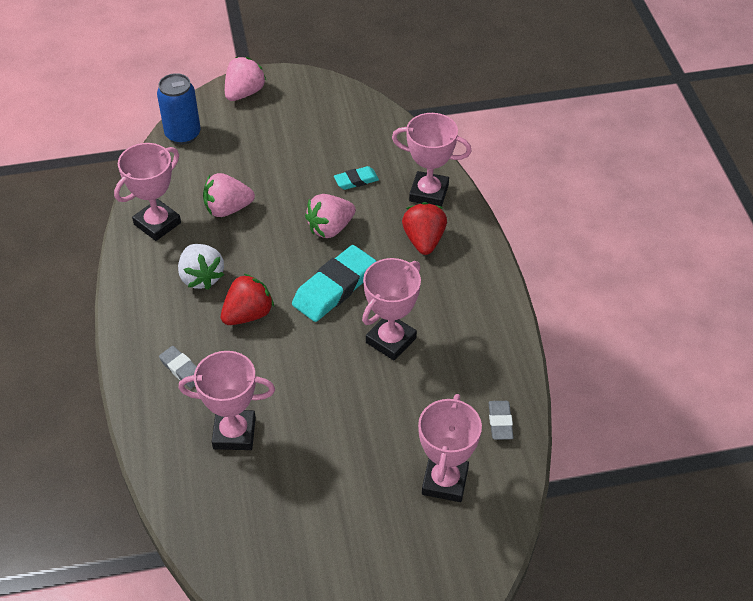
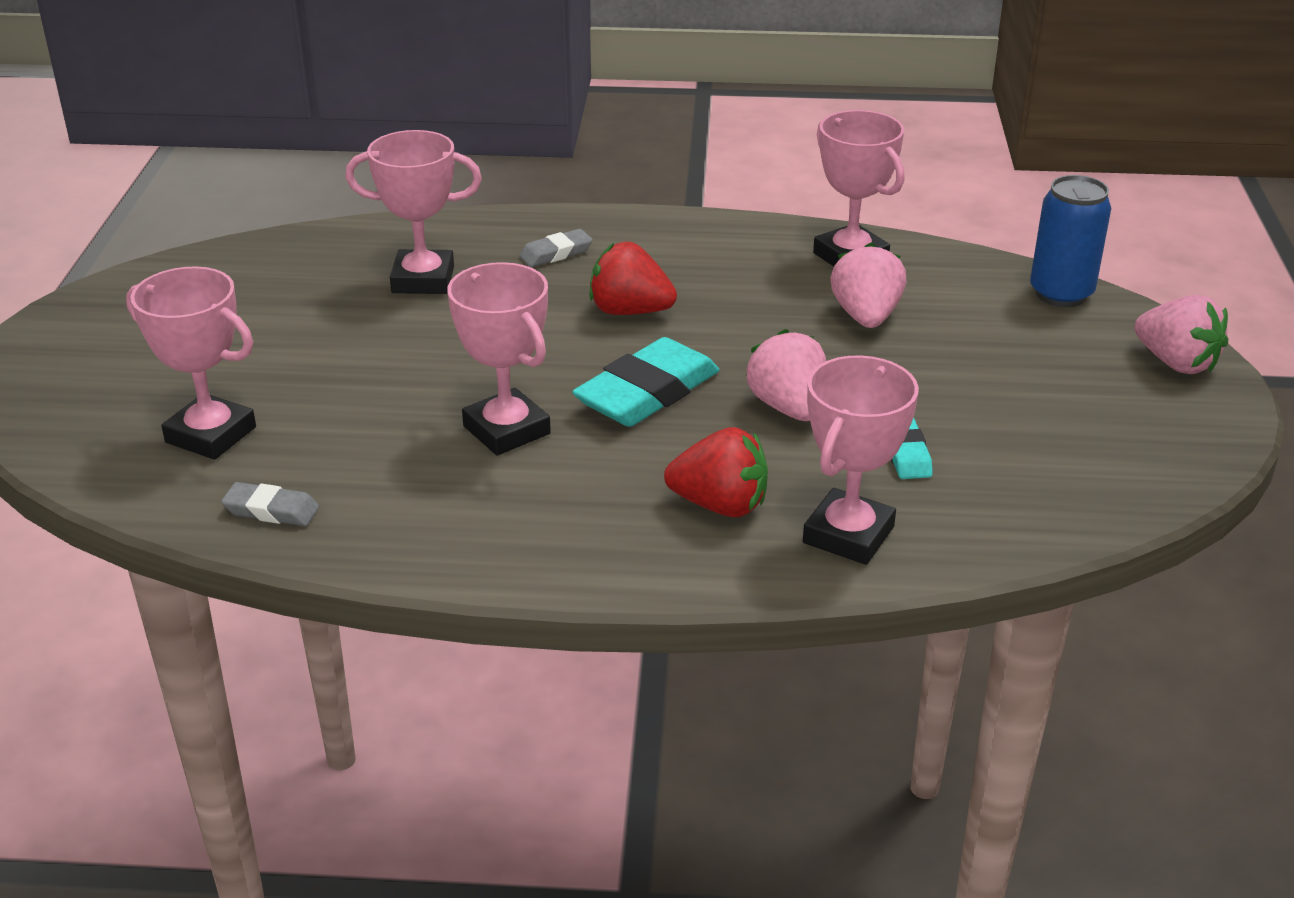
camera: 105 degrees right, 15 degrees down
white strawberry [178,244,224,290] -> none
pink trophy [178,351,275,450] -> pink trophy turned 75 degrees clockwise [345,130,482,294]
red strawberry [221,273,274,325] -> red strawberry turned 135 degrees clockwise [589,242,677,315]
turquoise eraser [292,245,377,322] -> turquoise eraser turned 75 degrees clockwise [572,337,720,427]

